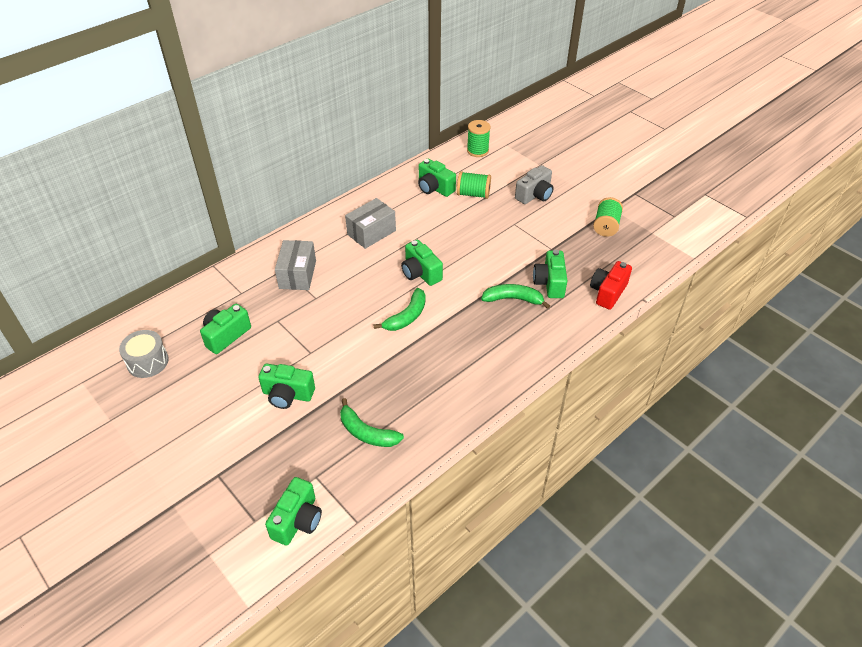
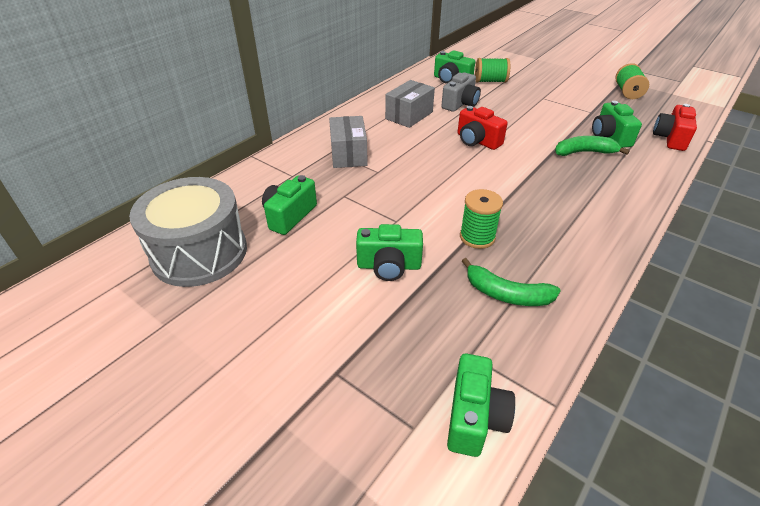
camera: 10 degrees left, 5 degrees down
grey drum [119,330,169,378] -> grey drum [129,177,247,287], size x1.83
green banana [374,288,426,331] -> none
green camera [401,239,443,286] -> red camera [458,106,508,150]
green spool [467,120,490,157] -> green spool moved to [460,189,503,249]
grey camera [515,165,553,204] -> grey camera moved to [441,72,481,112]

